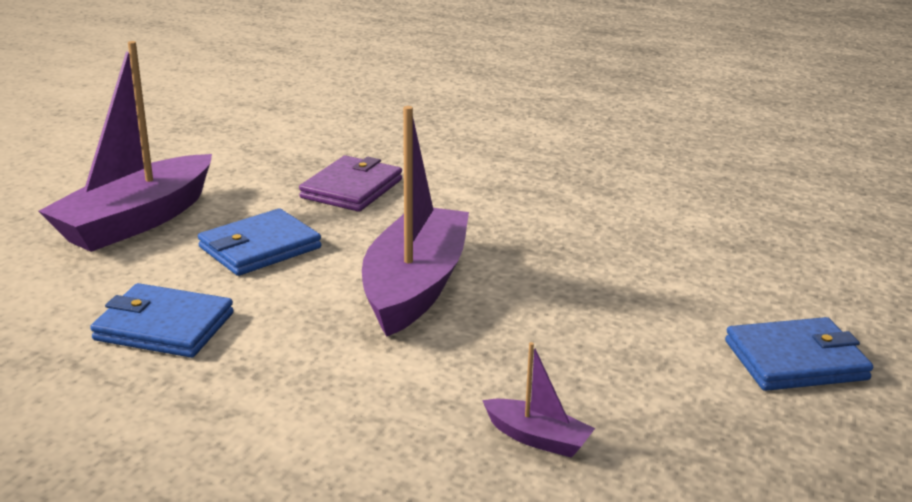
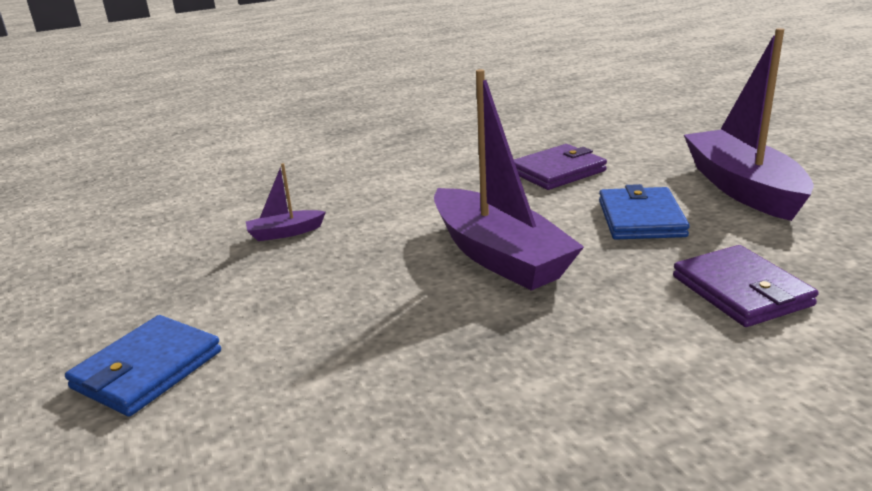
camera: 135 degrees right, 0 degrees up
blue wallet [90,283,234,358] -> purple wallet [514,144,607,190]

